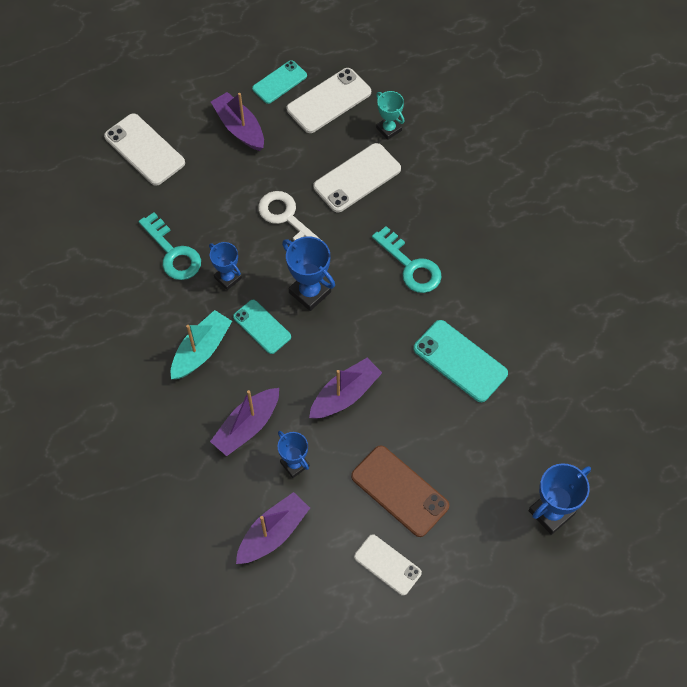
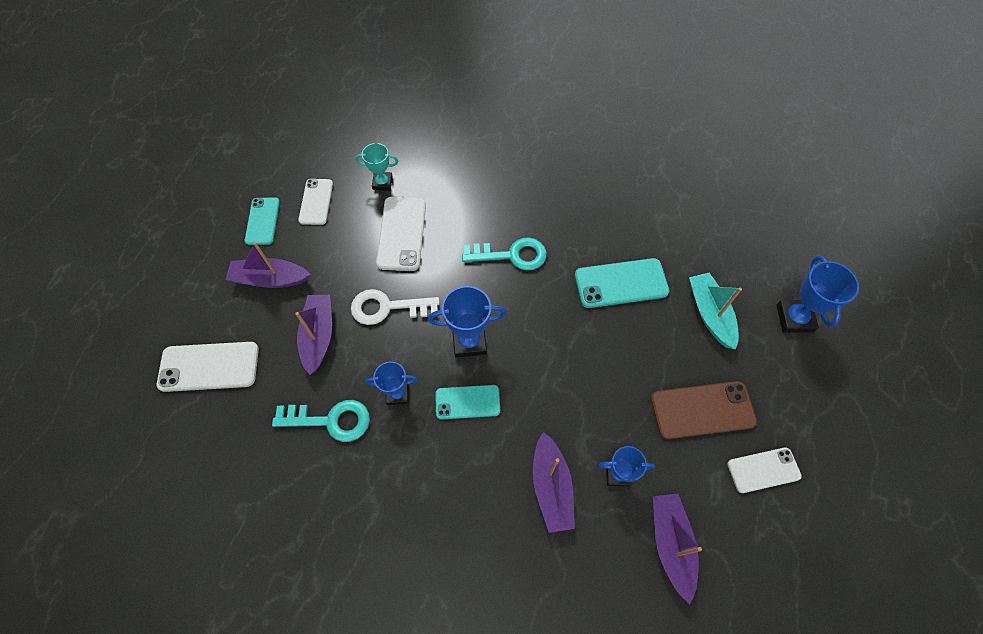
camera: 50 degrees left, 0 degrees up
turquoise boat [171,310,232,379] -> turquoise boat moved to [689,272,742,350]
white phone [287,68,371,133] -> white phone [298,179,333,225], size x0.66
purple boat [309,358,382,419] -> purple boat moved to [295,295,332,375]

